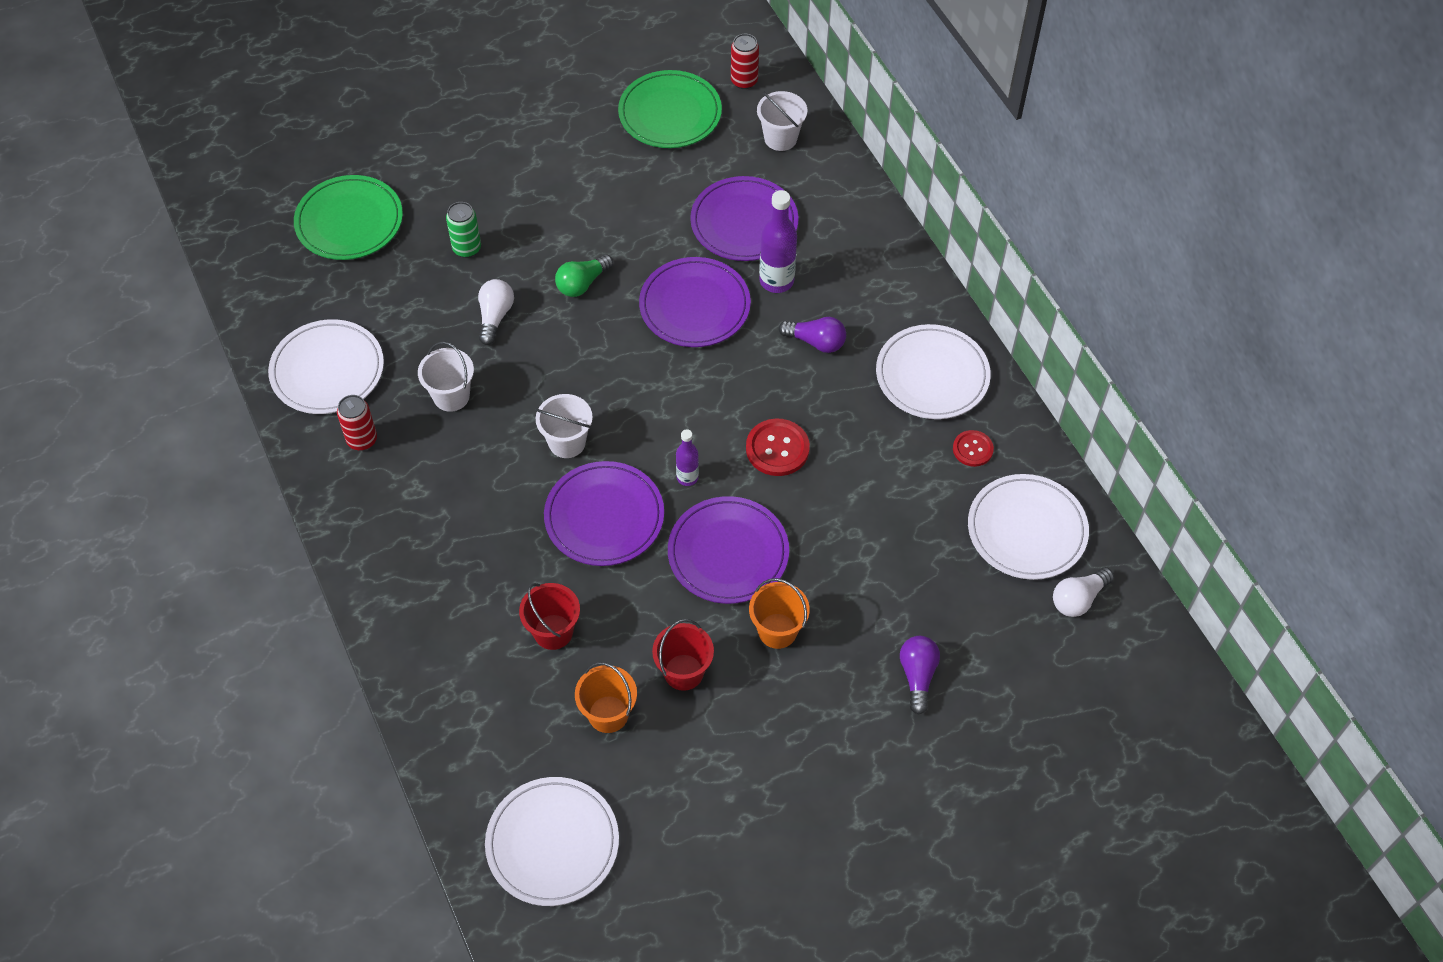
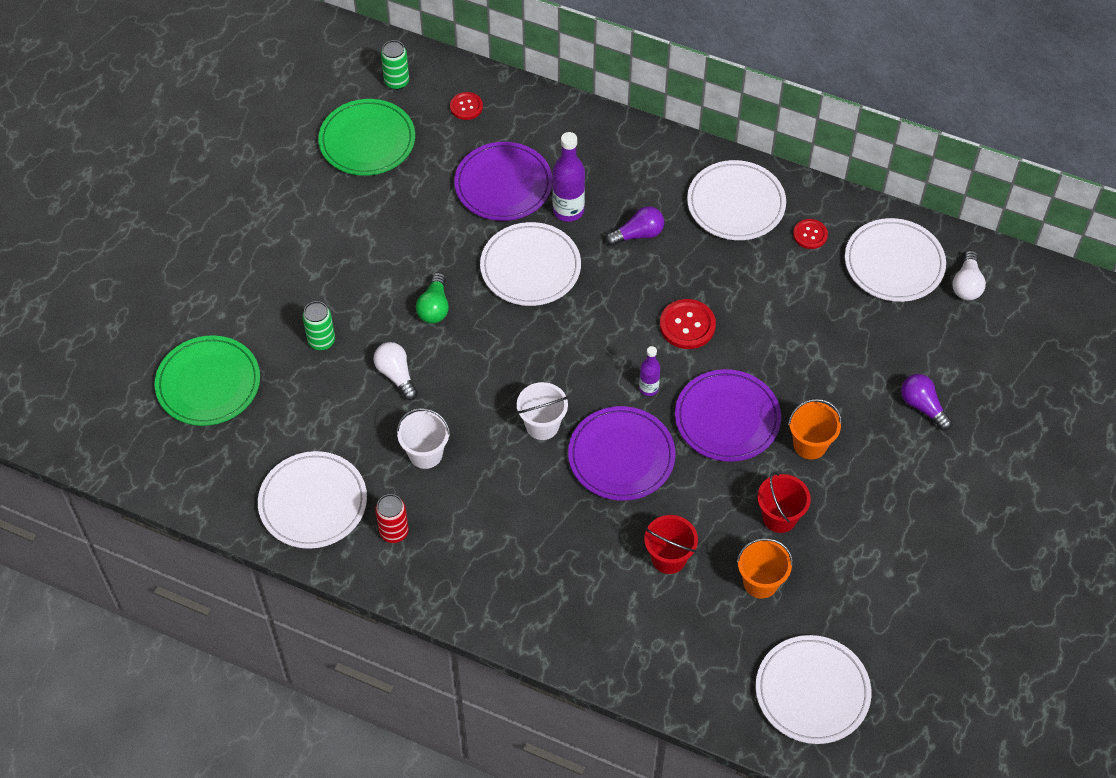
camera: 40 degrees left, 0 degrees up
purple plate [639,257,751,347] -> white plate [480,222,581,306]
red can [731,34,759,89] -> green can [381,40,409,90]
white bucket [757,91,807,151] -> red button [450,92,483,120]

